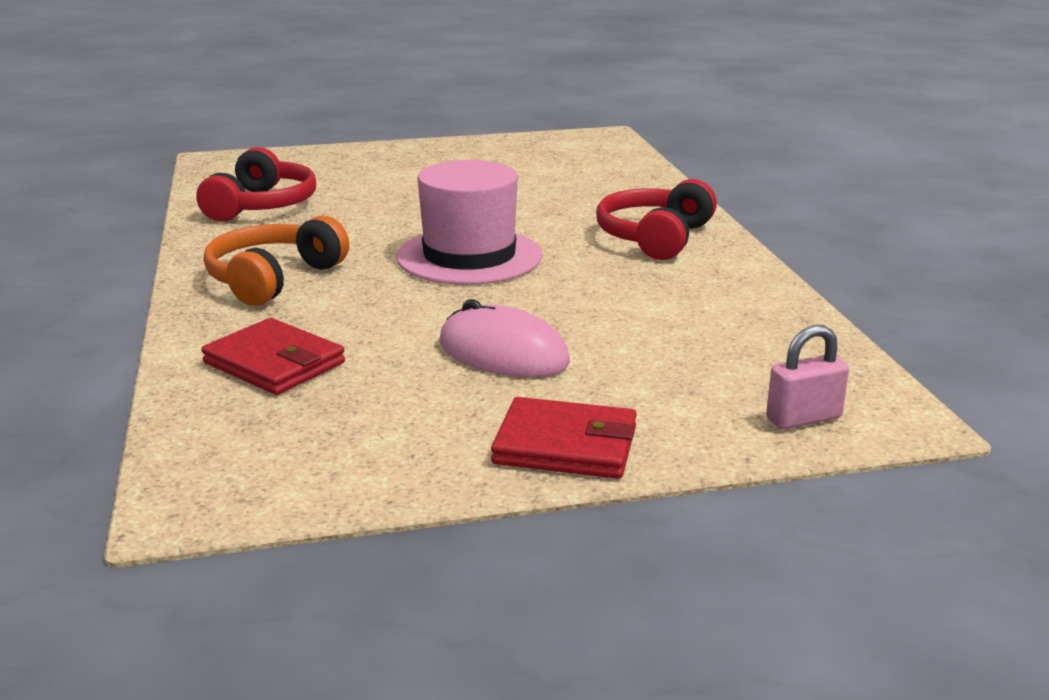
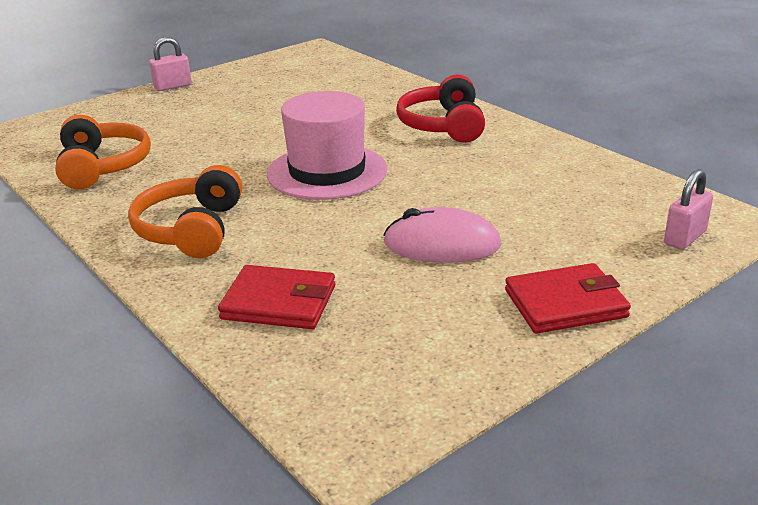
camera: 25 degrees left, 5 degrees up
red headphones [196,147,316,222] -> orange headphones [55,115,151,189]
none -> pink padlock [149,37,192,91]

